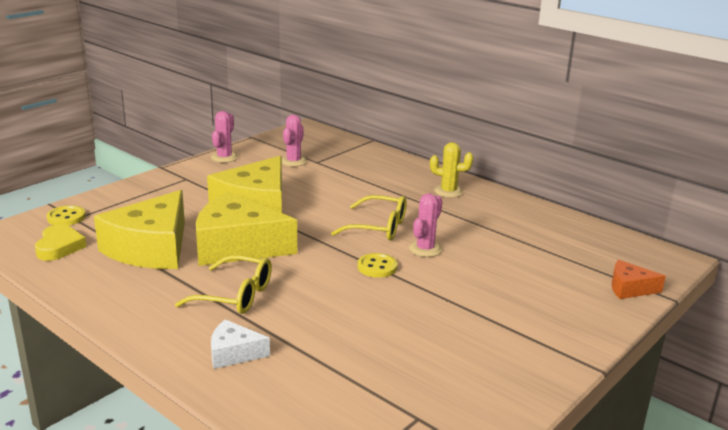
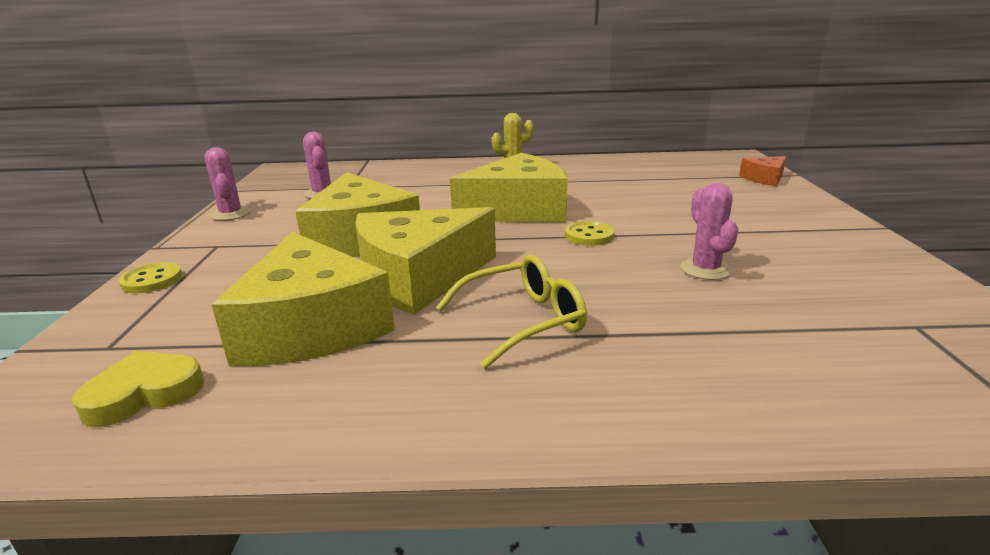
camera: 40 degrees left, 0 degrees up
yellow heart [35,224,87,261] -> yellow heart turned 75 degrees counterclockwise [72,351,204,427]
yellow button [47,205,86,225] -> yellow button moved to [118,262,182,293]
white cheese [211,320,270,369] -> none
yellow glasses [331,195,407,241] -> yellow cheese [450,153,568,222]
pink cactus [409,193,442,257] -> pink cactus moved to [680,183,738,280]

